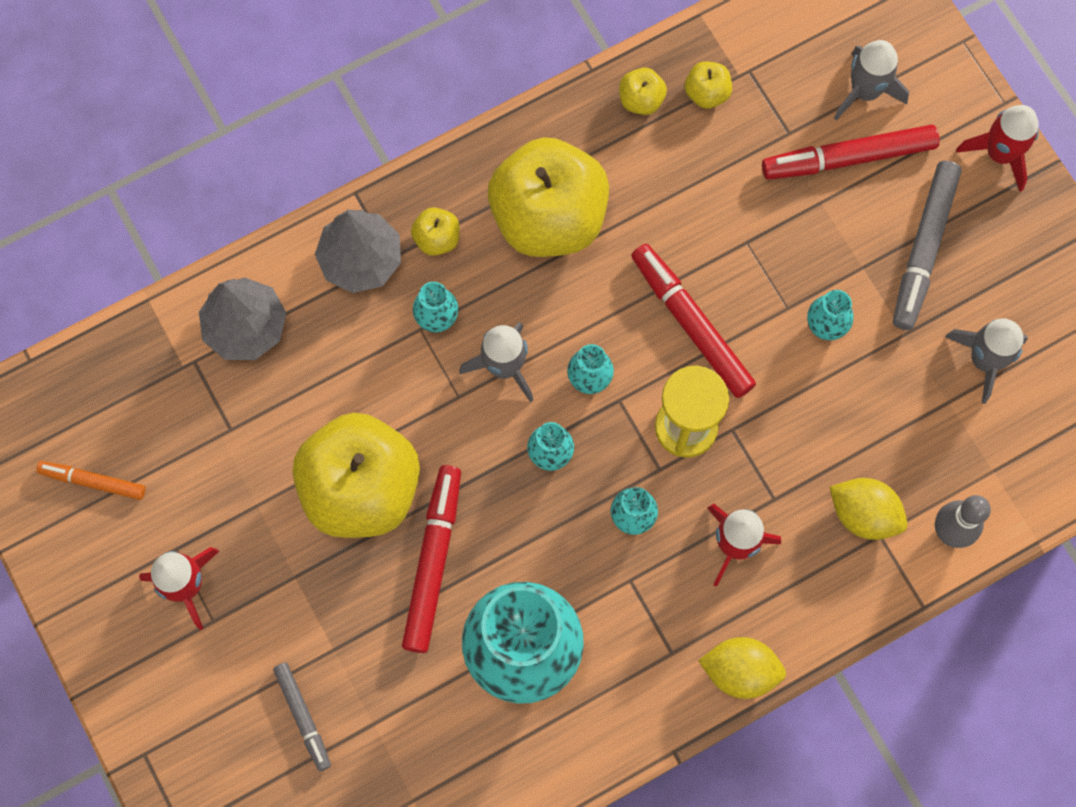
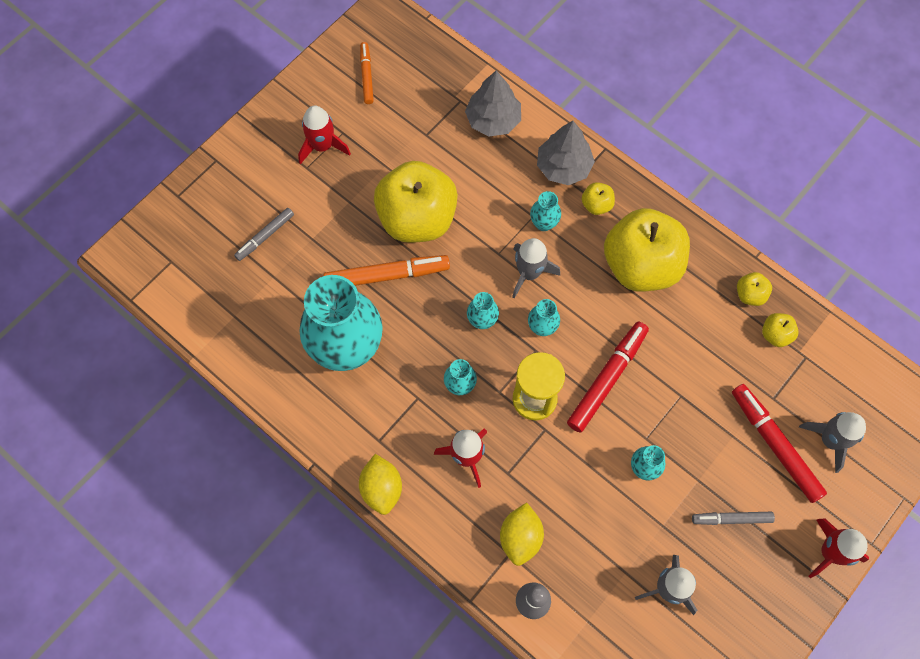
camera: 70 degrees right, 5 degrees down
red marker [402,465,461,653] -> orange marker [323,255,450,286]
grey marker [893,161,962,330] -> grey marker [692,512,775,525], size x0.59

